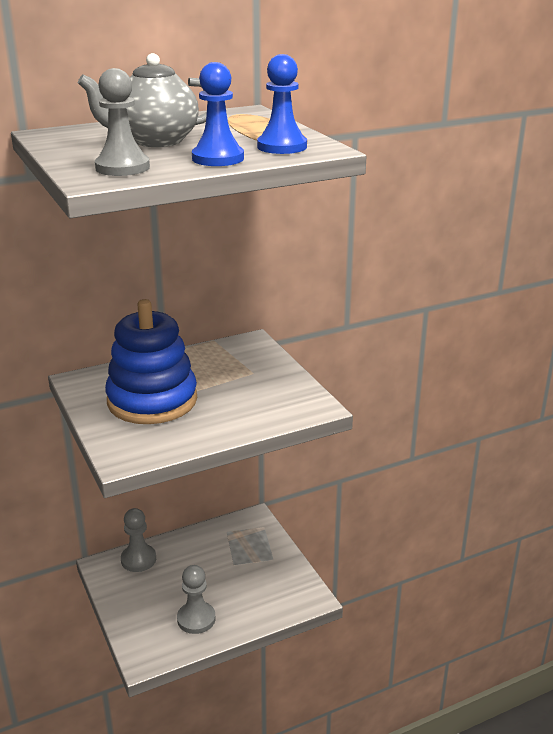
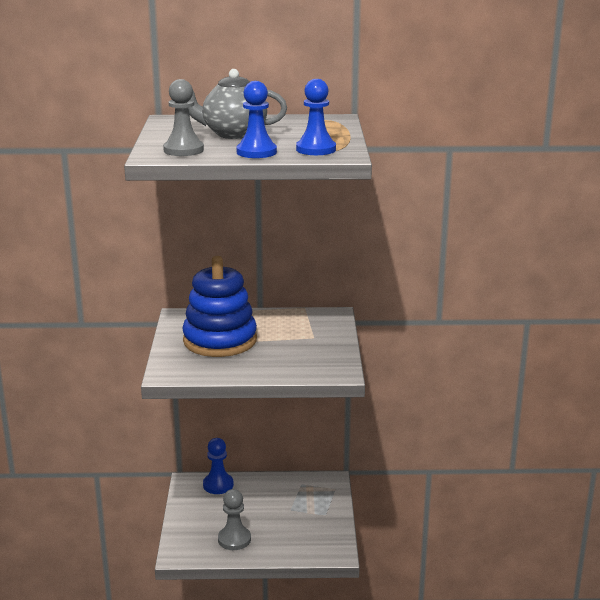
camera: 25 degrees right, 5 degrees down
grey pawn [121,508,156,572] -> blue pawn [203,438,234,494]

